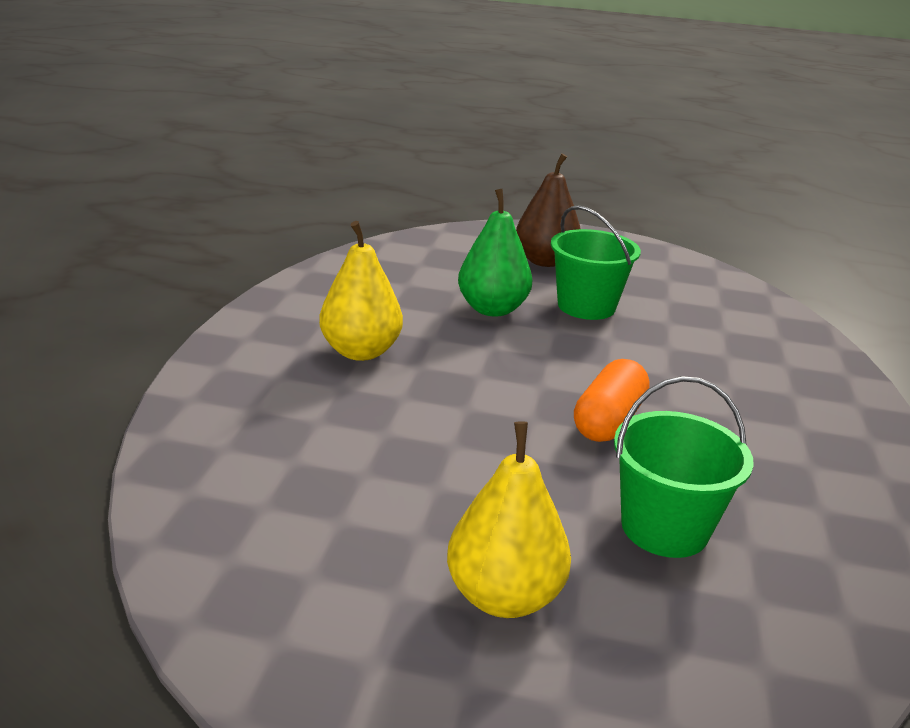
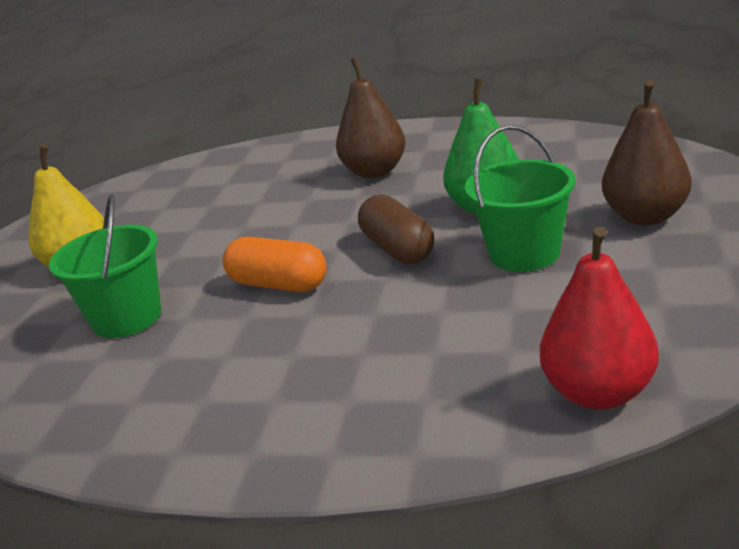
camera: 95 degrees right, 0 degrees up
yellow pear [319,221,403,361] -> brown pear [336,57,405,178]
none -> brown capsule [358,194,434,264]
none -> red pear [540,227,659,410]

